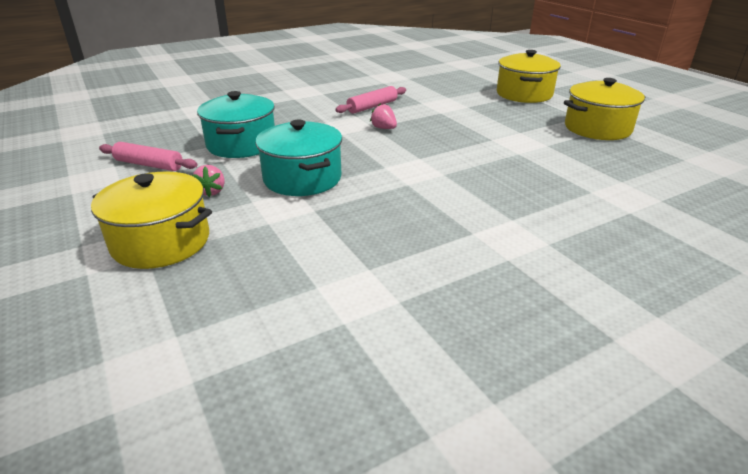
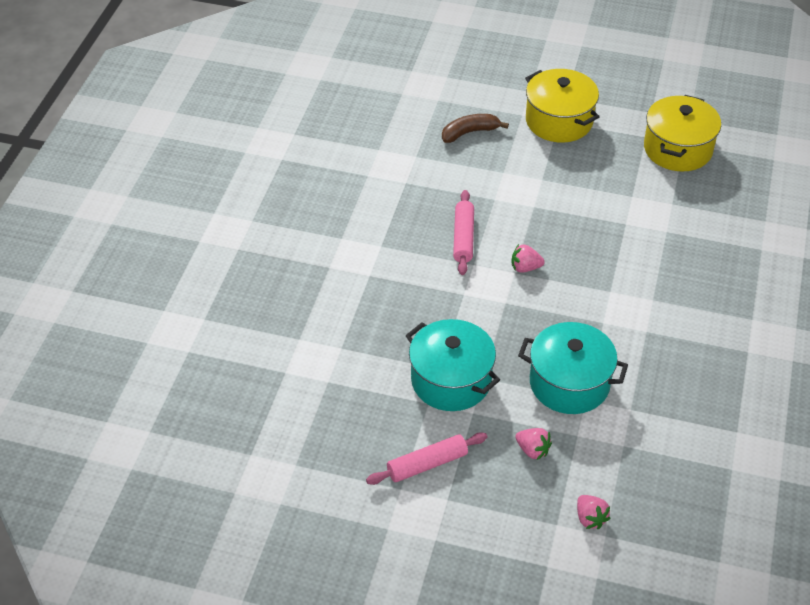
camera: 45 degrees left, 15 degrees up
yellow pot [91,171,212,269] -> pink strawberry [577,495,610,529]
none -> brown banana [442,114,509,143]

